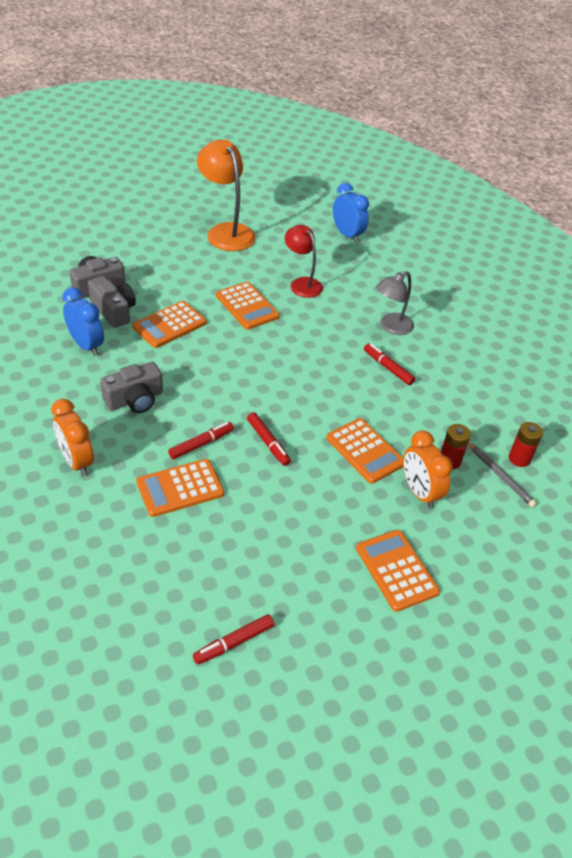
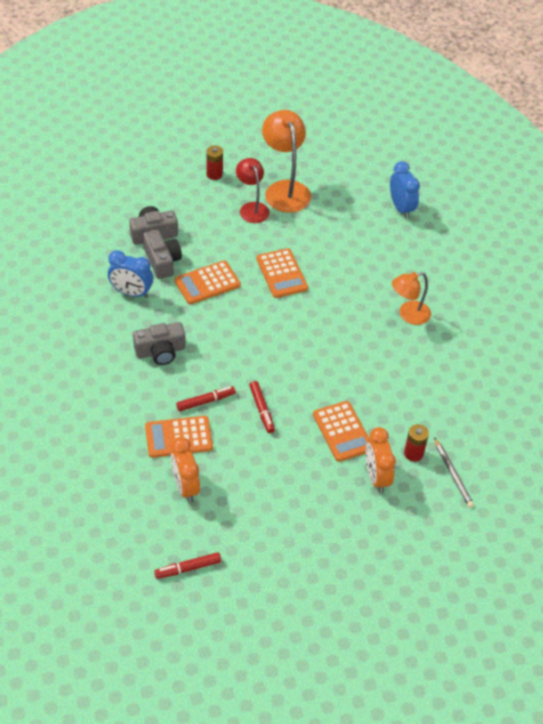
camera: 15 degrees right, 5 degrees up
orange clock [51,399,94,476] -> orange clock moved to [171,437,200,502]
blue clock [62,287,104,356] -> blue clock turned 135 degrees clockwise [108,250,153,298]
red lamp [285,225,323,298] -> red lamp moved to [236,158,270,223]
orange calculator [356,530,440,612] -> none
red marker [364,343,415,385] -> none
grey lamp [376,271,414,335] -> orange lamp [392,272,431,325]
red battery [509,422,543,467] -> red battery moved to [206,145,223,180]

